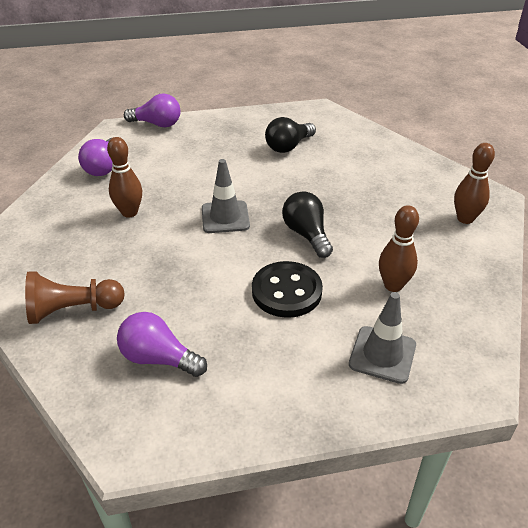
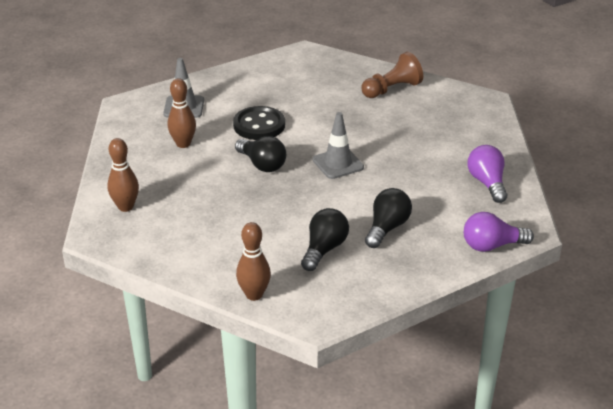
camera: 160 degrees right, 5 degrees down
brown bowling pin [107,137,142,218] -> brown bowling pin moved to [236,222,271,301]
purple light bulb [117,312,207,377] -> none
none -> black light bulb [365,188,412,248]

